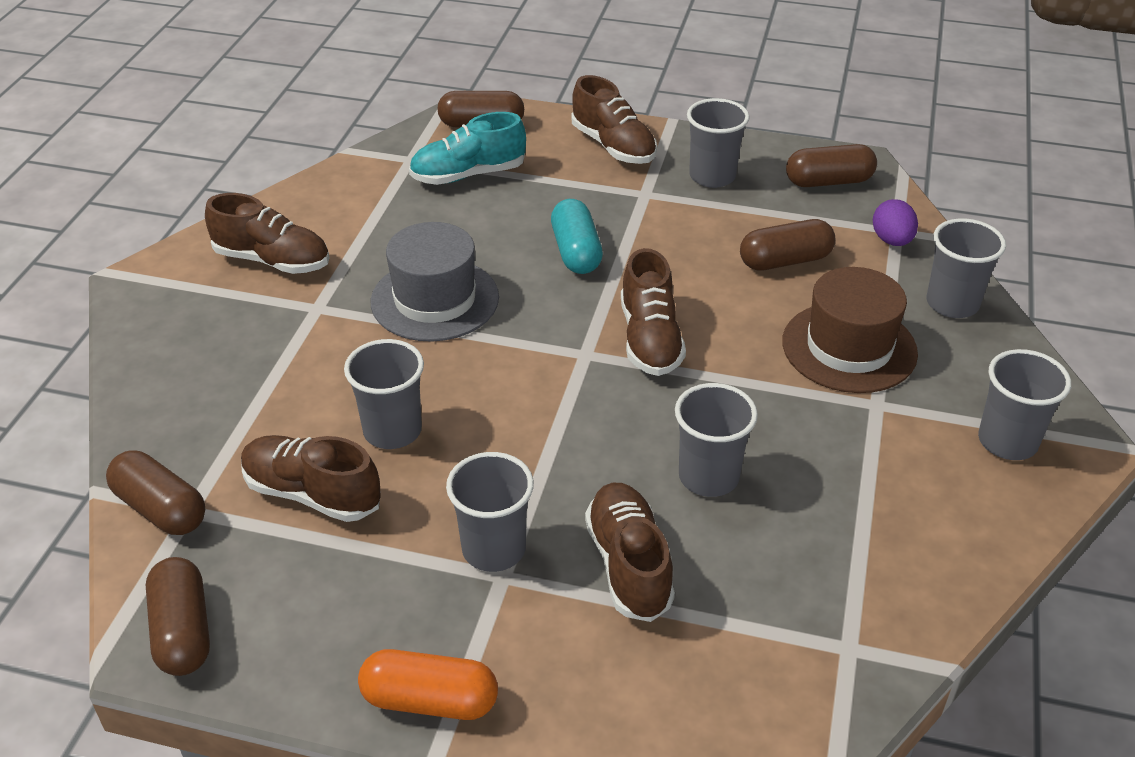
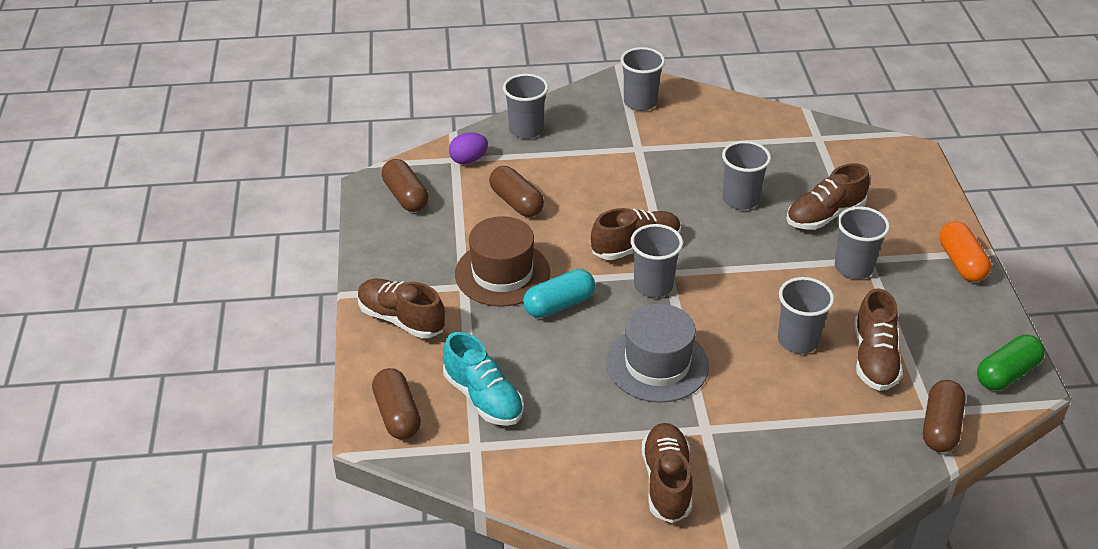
camera: 110 degrees left, 0 degrees up
brown capsule [146,557,210,676] -> green capsule [977,335,1045,390]
brown shoe [572,75,657,164] -> brown shoe turned 90 degrees counterclockwise [358,279,445,338]
grey cup [687,98,750,188] -> grey cup moved to [631,224,683,298]
brown hat [782,267,918,393] -> brown hat moved to [455,216,550,306]

